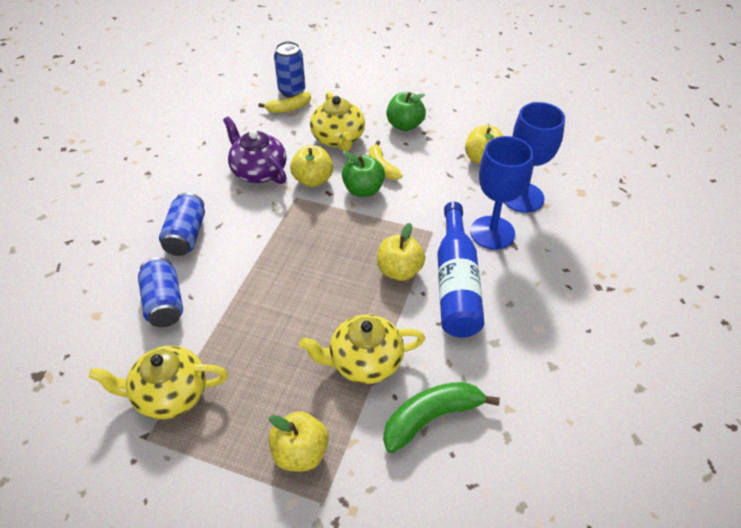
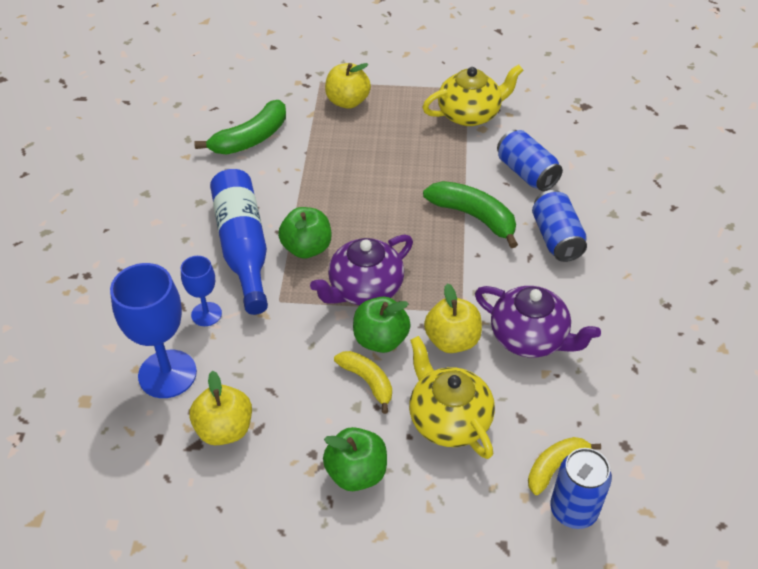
camera: 165 degrees right, 0 degrees up
yellow teapot [299,314,425,384] -> none
yellow apple [377,223,425,281] -> green apple [278,207,331,258]
blue goblet [470,136,533,250] -> blue goblet [181,256,222,326], size x0.55
none -> purple teapot [310,235,413,305]
none -> green banana [423,181,518,248]

